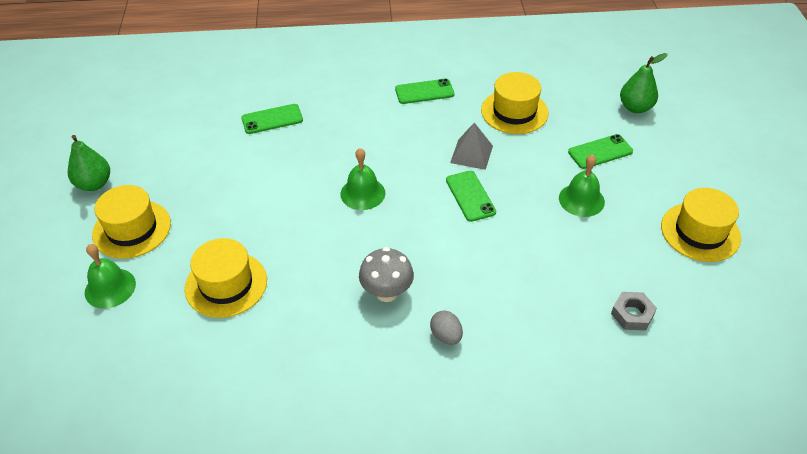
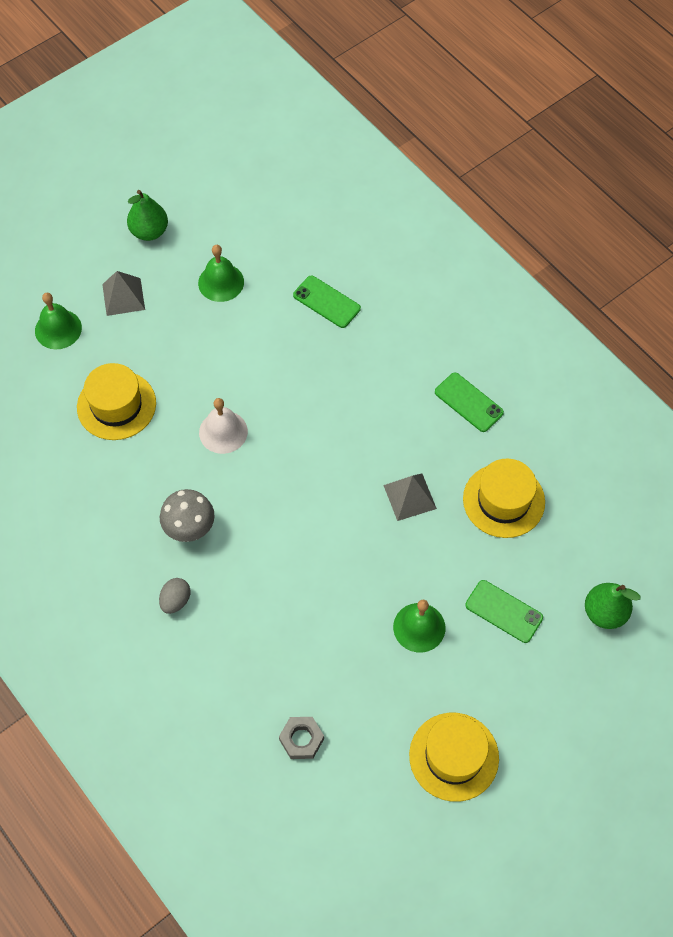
camera: 55 degrees right, 15 degrees up
yellow hat [92,185,171,259] -> grey pyramid [102,271,145,316]
green bell [340,148,385,210] -> green bell moved to [198,245,244,302]
green phone [446,171,496,222] -> none
none -> white bell [199,398,248,454]

